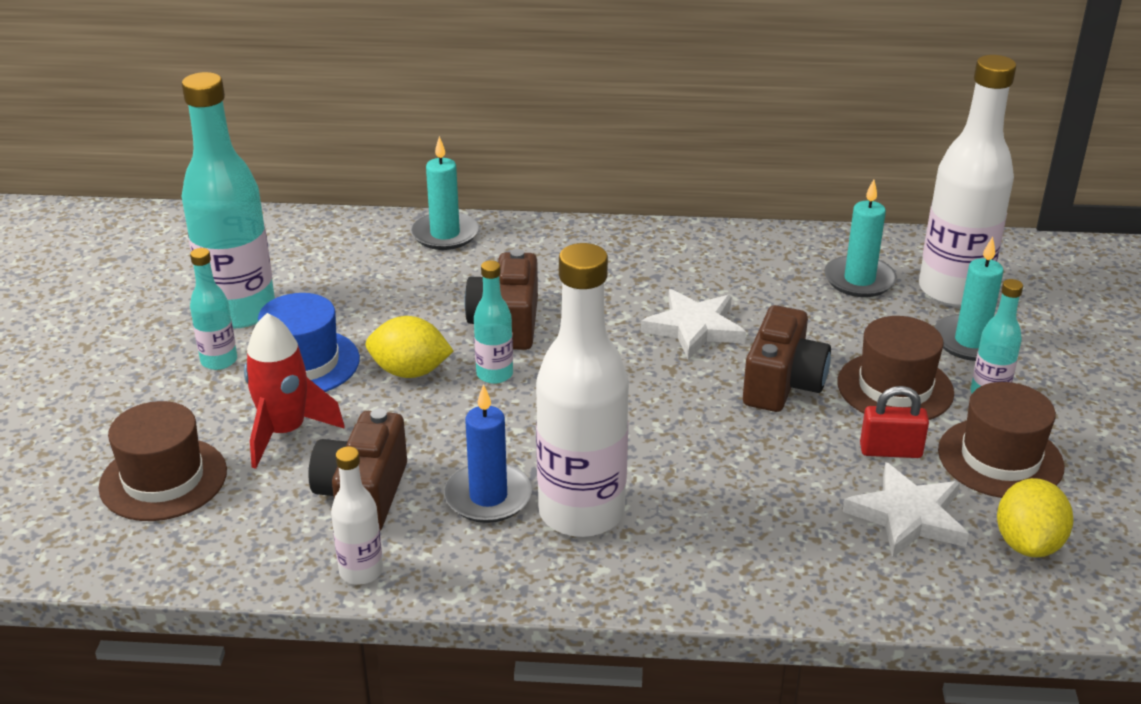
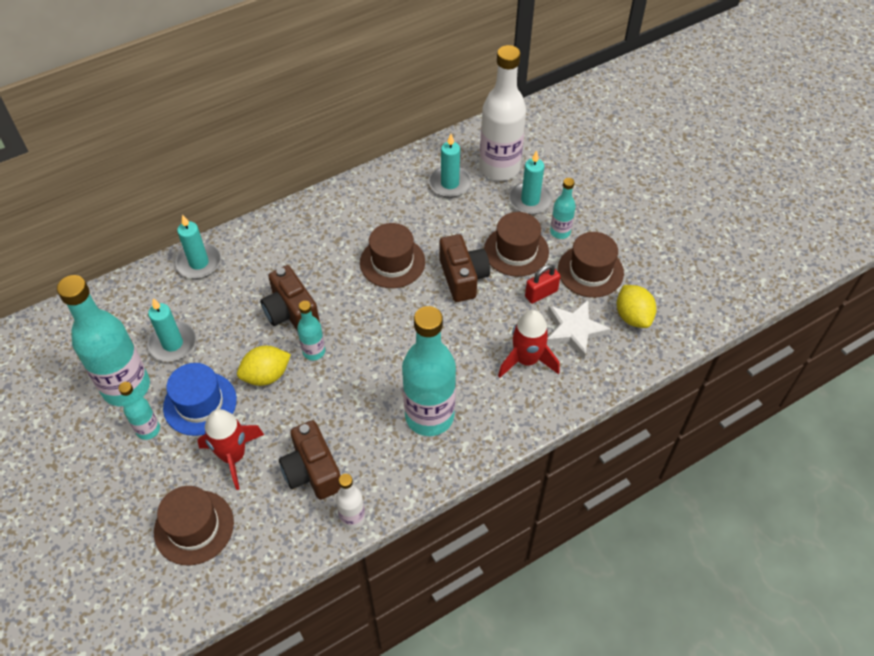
camera: 35 degrees left, 20 degrees up
blue candle [444,384,532,523] -> none
white bottle [536,243,629,537] -> turquoise bottle [402,306,456,436]
white star [641,289,746,360] -> brown hat [360,223,425,288]
none -> turquoise candle [147,298,196,362]
none -> red rocket [498,310,560,378]

